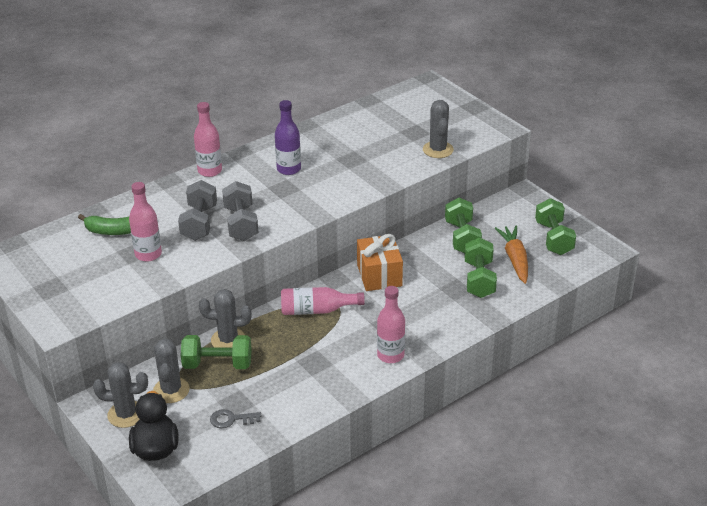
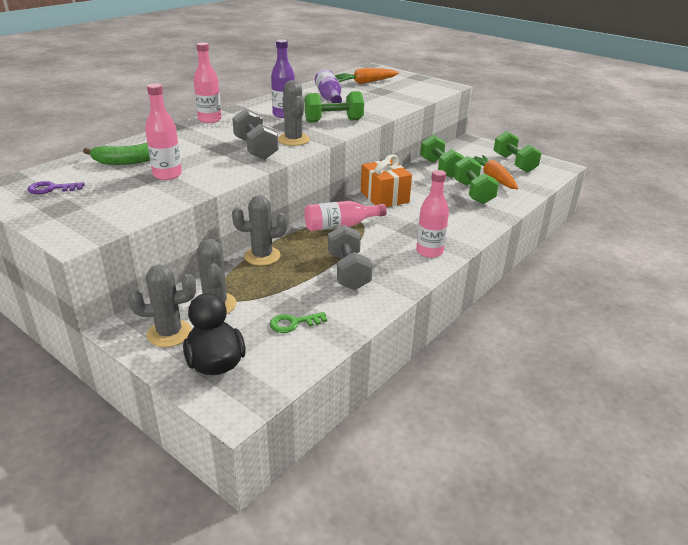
camera: 15 degrees left, 5 degrees down
grey dumbbell [178,180,217,241] -> grey dumbbell moved to [328,225,372,290]
green dumbbell [181,335,252,369] -> green dumbbell moved to [304,91,364,123]
grey key [210,409,261,428] -> green key [270,312,327,333]
grey cactus [423,100,454,158] -> grey cactus moved to [278,80,310,146]
none -> purple key [27,181,85,194]
none -> purple bottle [315,69,342,103]
none -> orange carrot [335,68,399,84]

